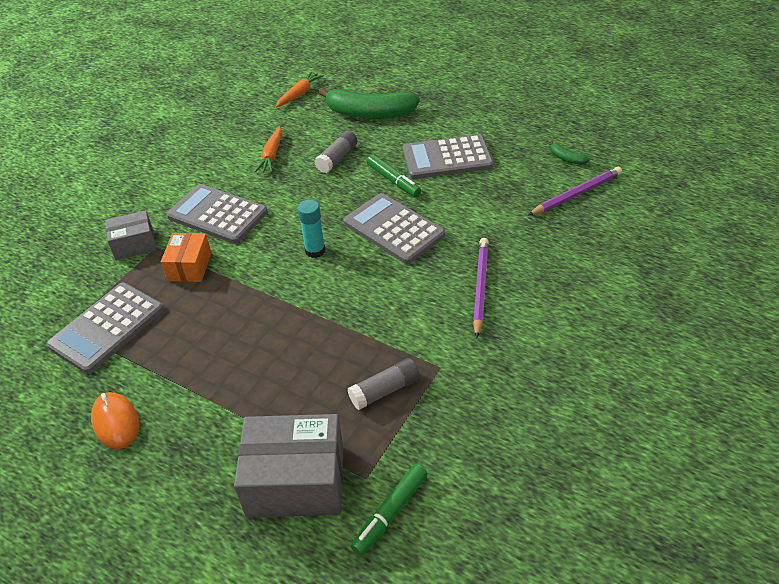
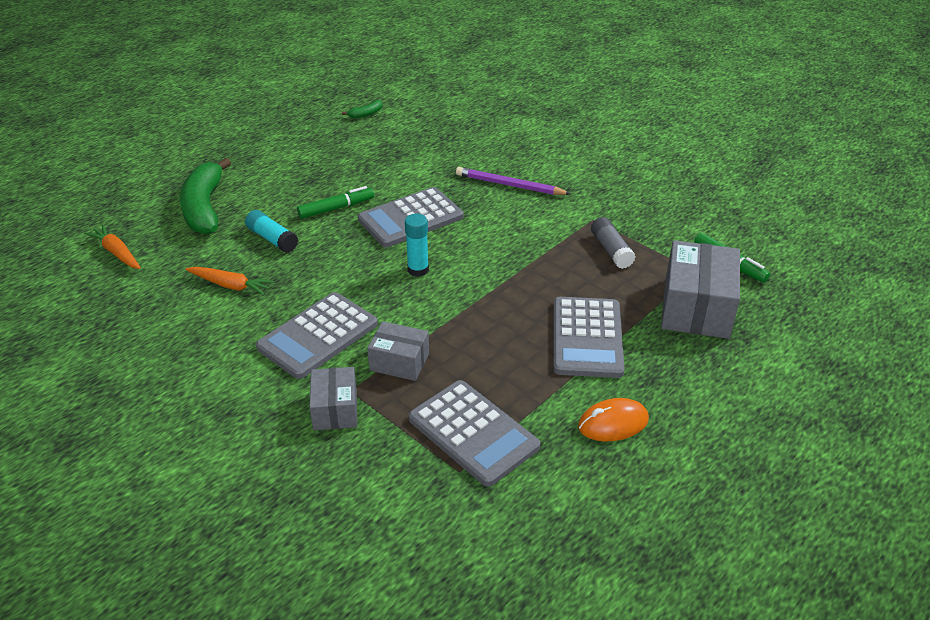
camera: 80 degrees left, 5 degrees down
orange box [161,233,211,282] -> grey box [367,321,429,381]
grey glue stick [314,130,357,173] -> turquoise glue stick [245,210,298,253]
green banana [318,87,420,119] -> green banana turned 150 degrees clockwise [180,158,231,234]
grey calculator [403,134,494,179] -> grey calculator moved to [553,297,625,378]
purple pencil [528,167,622,215] -> none

